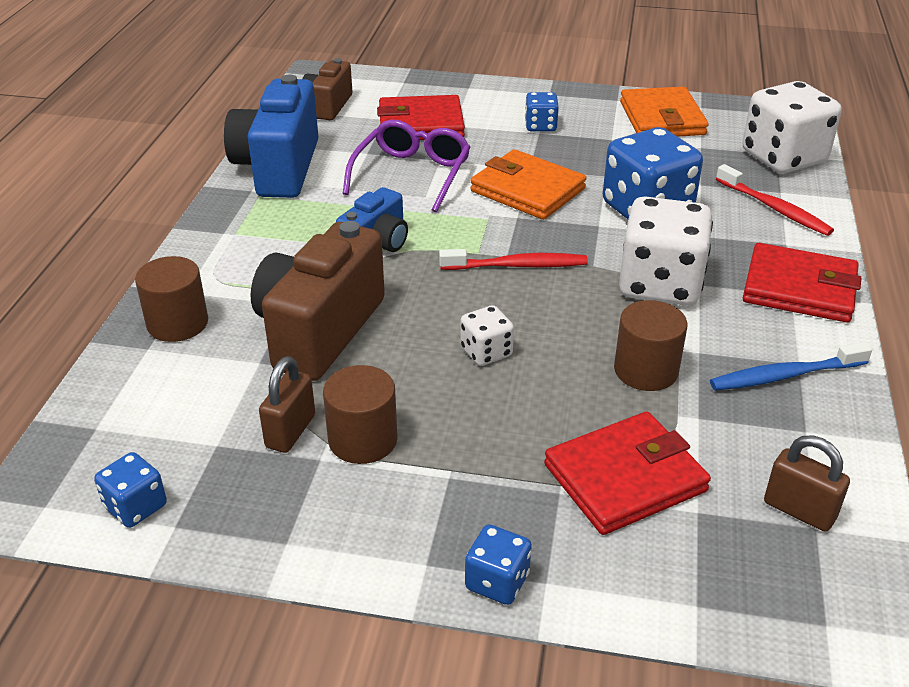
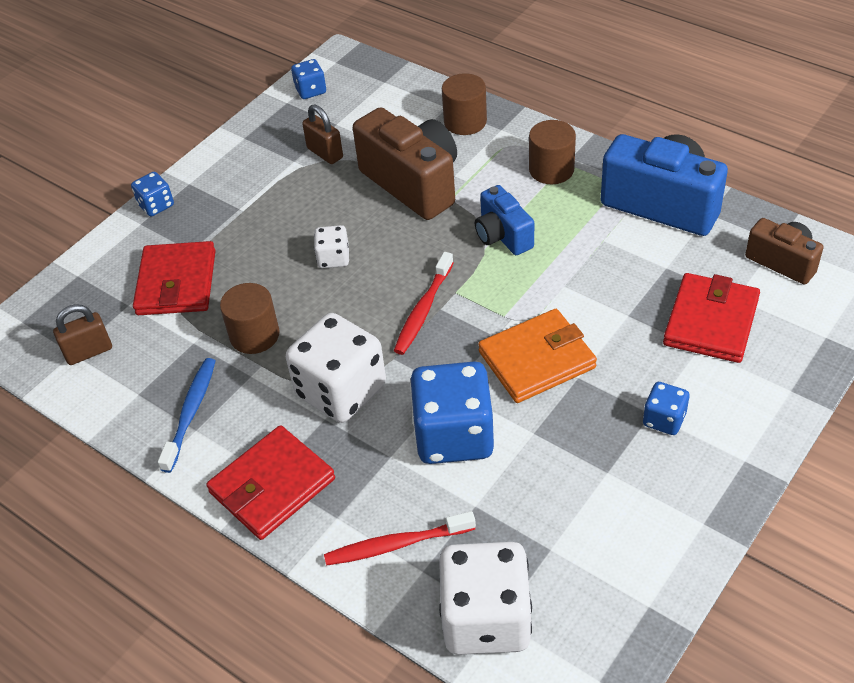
camera: 120 degrees right, 10 degrees up
brown cylinder [323,365,397,464] -> brown cylinder moved to [529,120,576,184]
purple glasses [343,120,470,212] -> none
orange wallet [620,87,708,137] -> none

